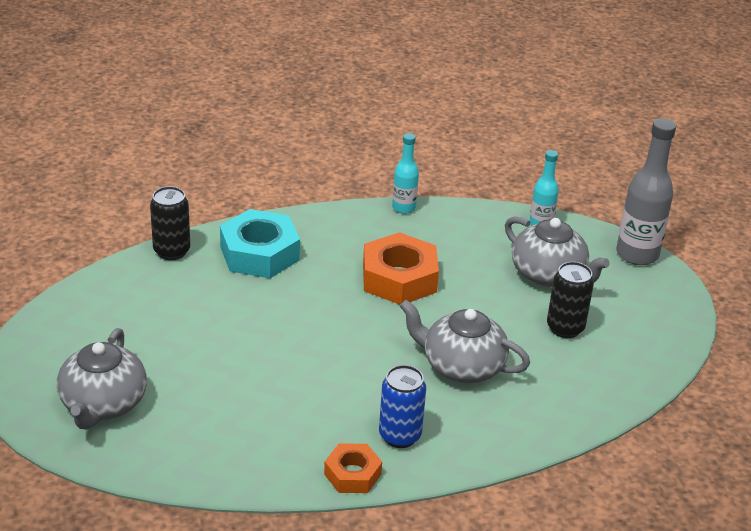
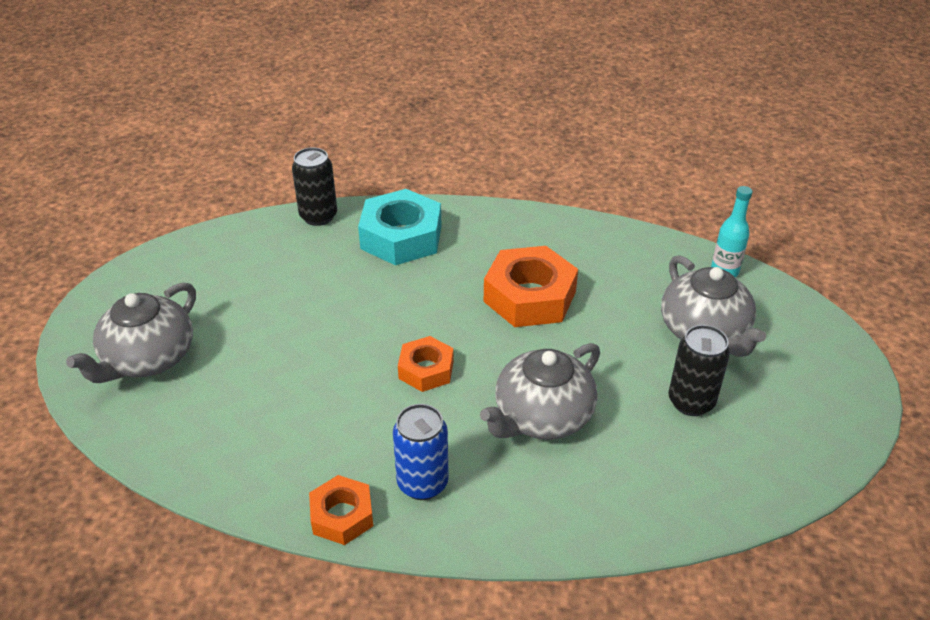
camera: 25 degrees right, 5 degrees up
turquoise bottle [392,133,419,214] -> none
grey teapot [400,300,530,383] -> grey teapot turned 90 degrees counterclockwise [480,343,600,440]
grey bottle [616,118,676,265] -> none
none -> orange nut [398,336,454,392]

